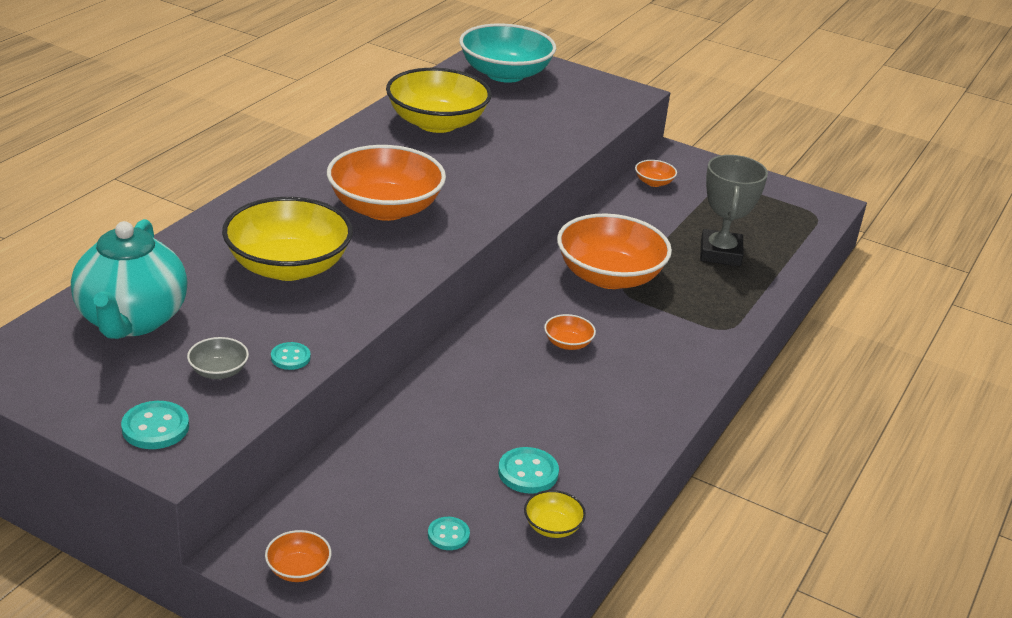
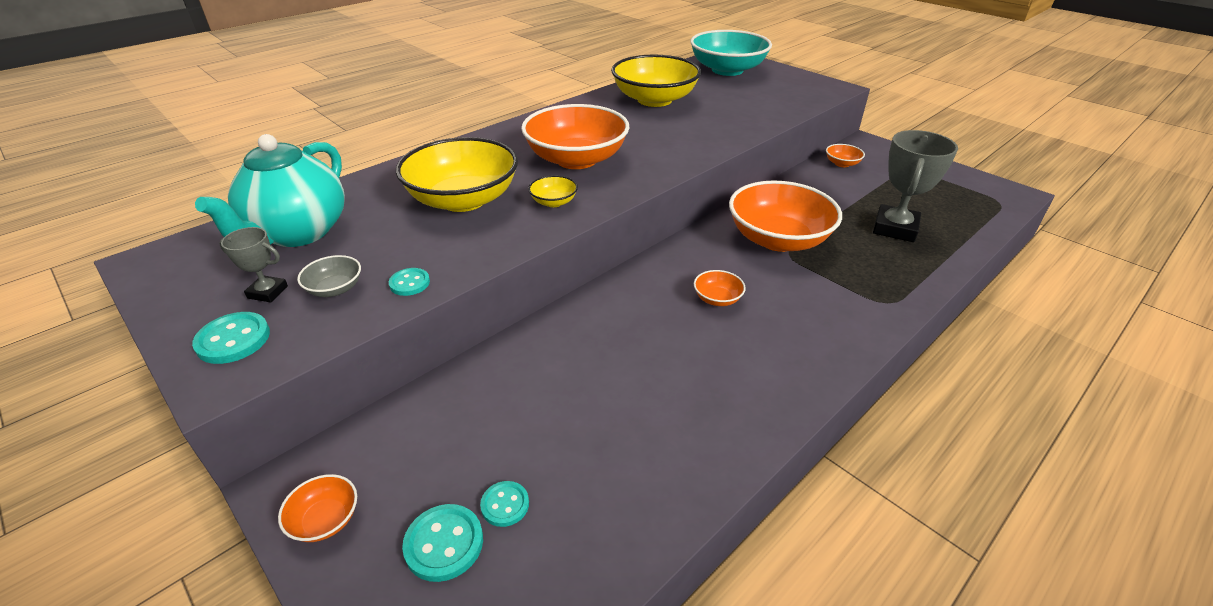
camera: 20 degrees right, 5 degrees up
turquoise button [498,447,559,494] -> turquoise button moved to [402,504,483,582]
yellow bowl [524,490,586,538] -> yellow bowl moved to [528,175,578,207]
none -> grey trophy [219,227,288,302]

